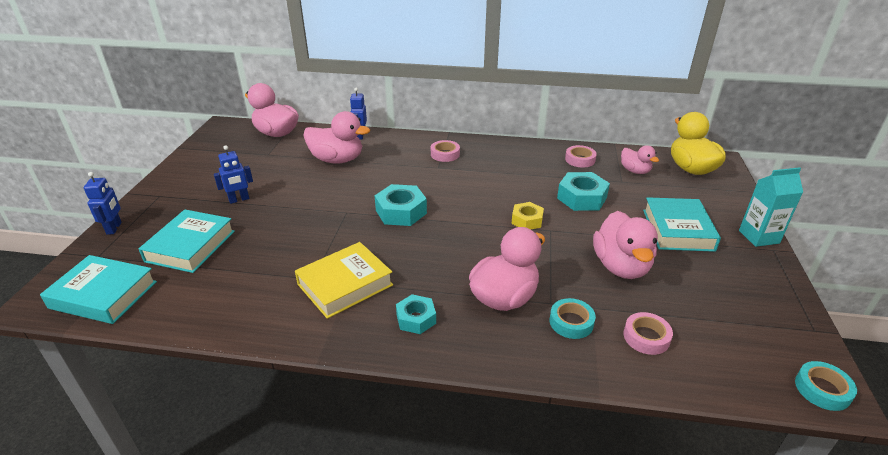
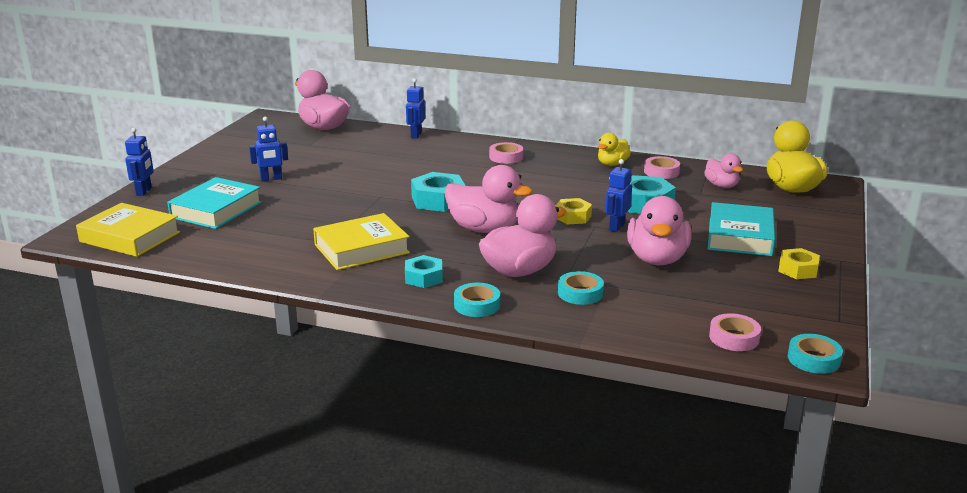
camera: 10 degrees right, 10 degrees down
turquoise book [40,255,157,324] -> yellow book [76,203,180,257]
pink duck [303,111,370,164] -> pink duck moved to [444,165,533,233]
pink tape [623,312,673,355] -> pink tape moved to [709,313,761,351]
turquoise carton [739,167,803,247] -> none
none -> turquoise tape [454,283,500,317]
none -> yellow duck [598,133,631,166]
none -> blue robot [605,159,632,232]
none -> yellow nut [778,248,820,279]

